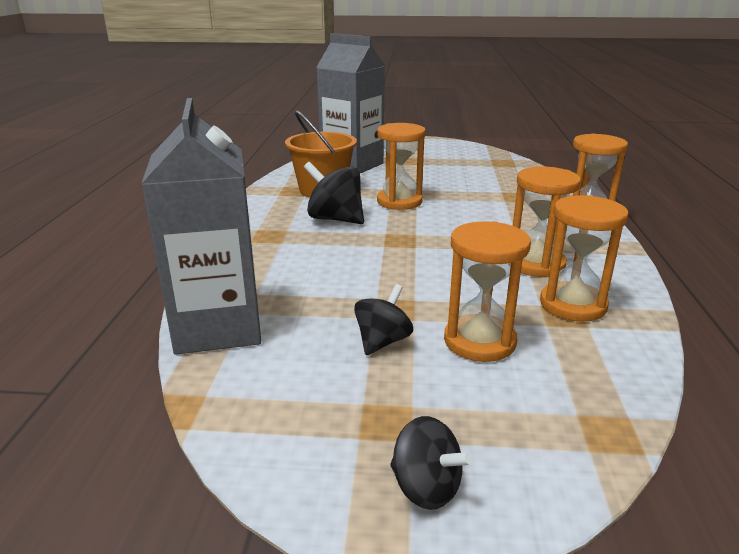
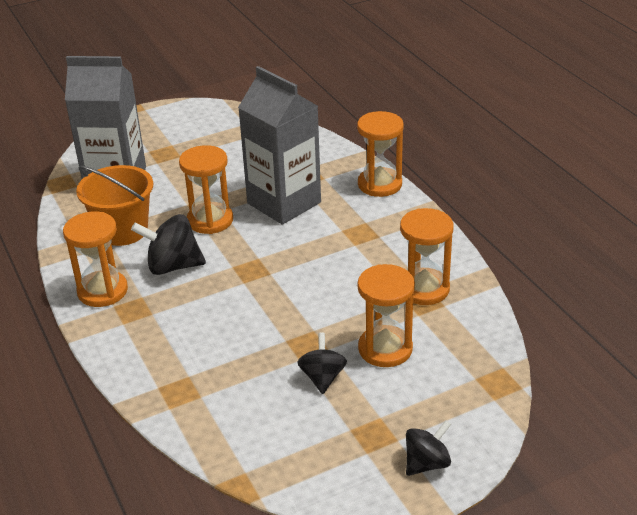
camera: 30 degrees left, 10 degrees up
grey carton [141,98,261,355] -> grey carton moved to [238,66,321,225]
black spinning top [390,416,473,510] -> black spinning top turned 45 degrees counterclockwise [406,420,451,476]
orange hourglass [513,167,581,277] -> orange hourglass moved to [63,212,128,307]

